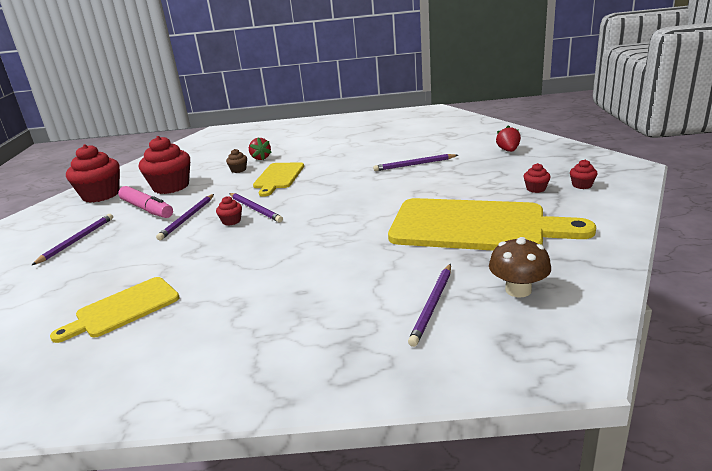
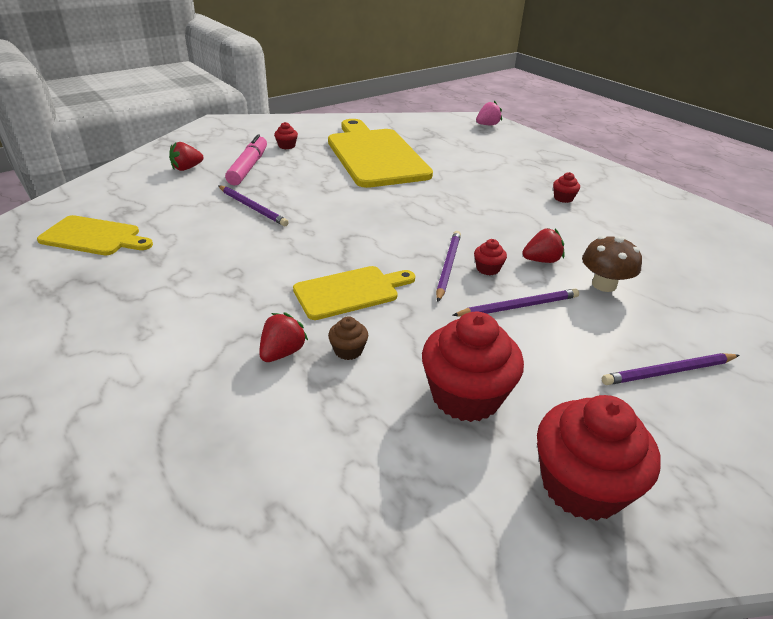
camera: 130 degrees left, 10 degrees up
yellow cutting board [50,277,180,343] -> yellow cutting board moved to [37,215,153,255]
pink marker [118,186,173,218] -> pink marker moved to [225,135,267,185]
purple pencil [408,264,451,347] -> none
brown mushroom [489,237,551,297] -> brown mushroom moved to [582,236,642,292]
red cupcake [570,159,598,189] -> red cupcake moved to [553,172,580,203]
none -> pink strawberry [476,101,502,125]
none -> red strawberry [522,228,565,263]

